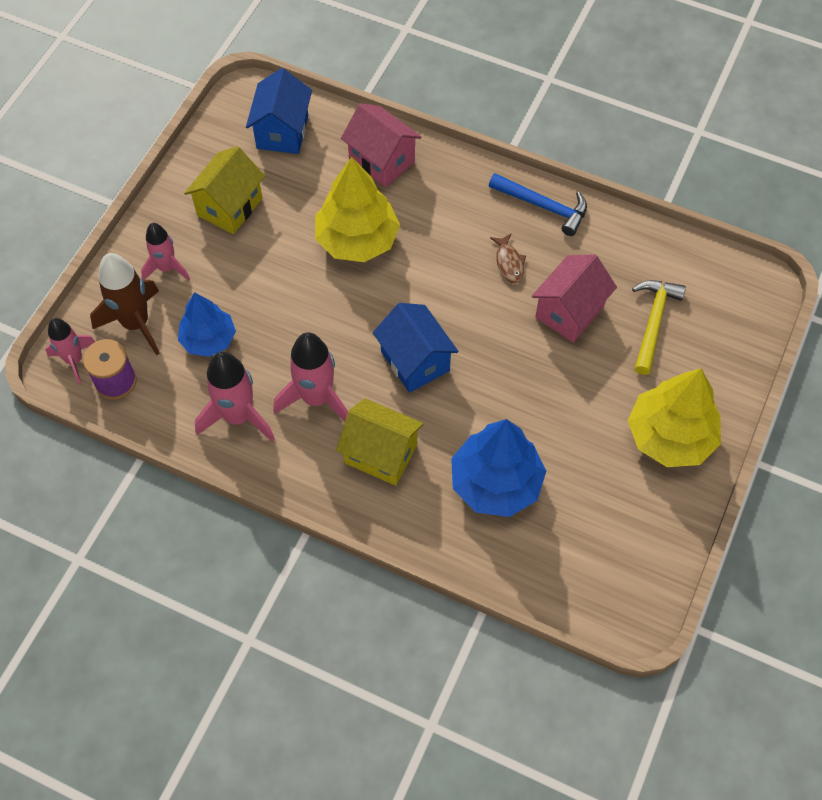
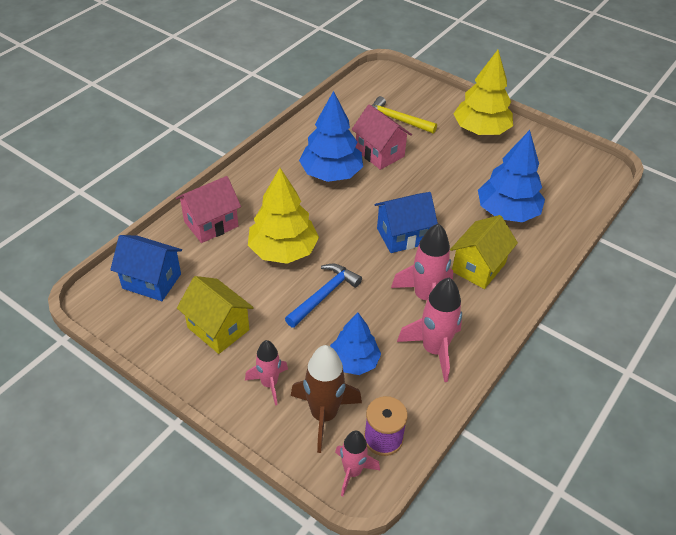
camera: 80 degrees left, 15 degrees down
blue hammer [489,173,587,236] -> blue hammer moved to [285,264,362,328]
brown fish [490,234,526,284] -> blue tree [299,91,363,182]

